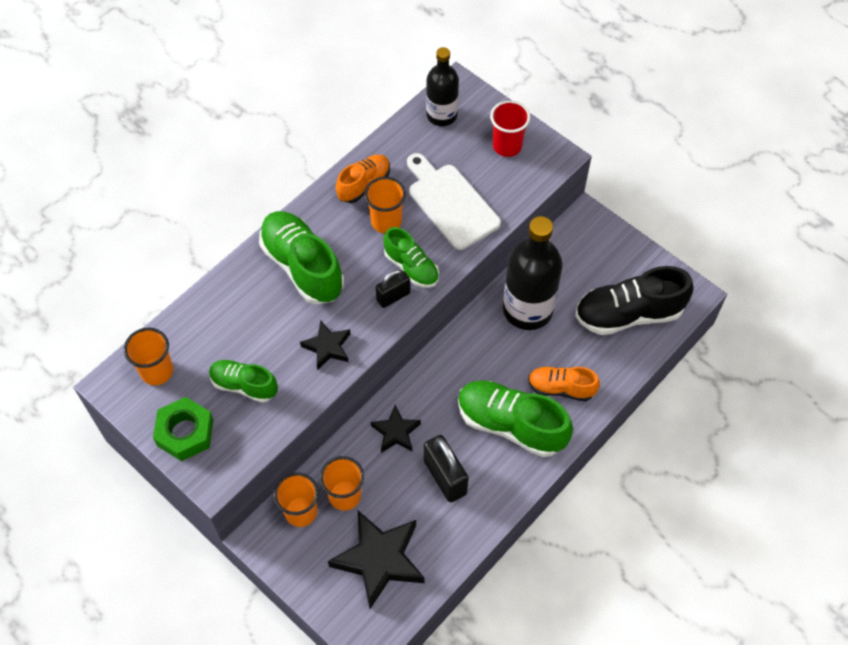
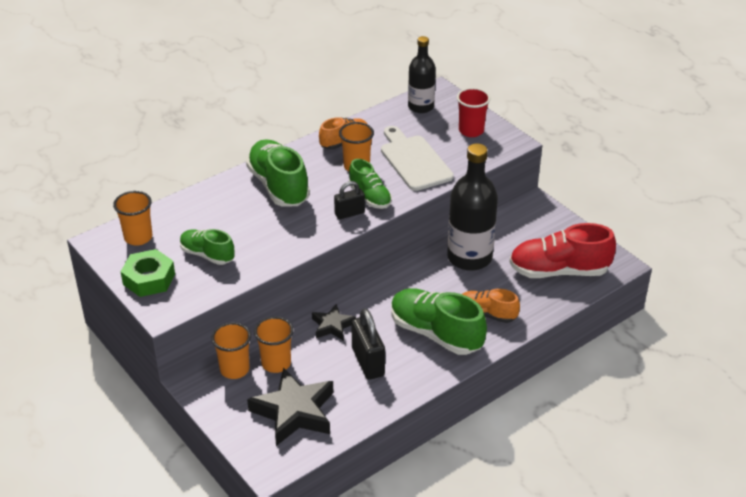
camera: 10 degrees right, 20 degrees down
black star [300,320,350,370] -> none
black shoe [575,266,693,335] -> red shoe [509,223,616,278]

